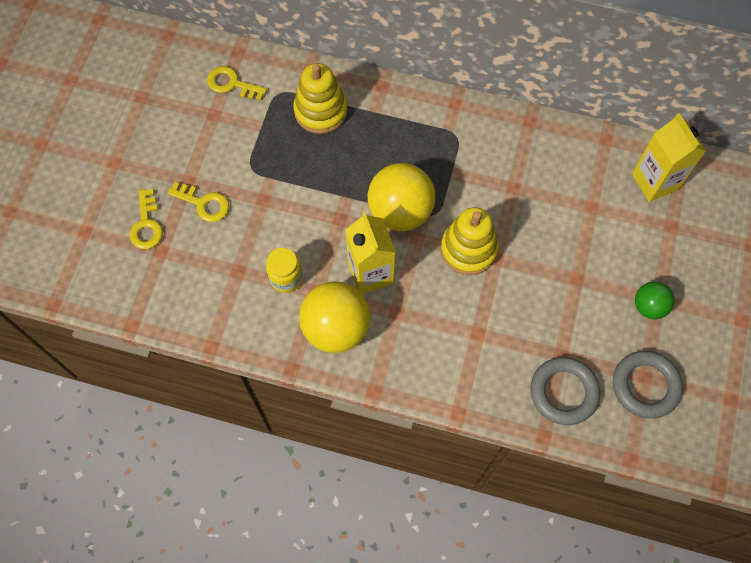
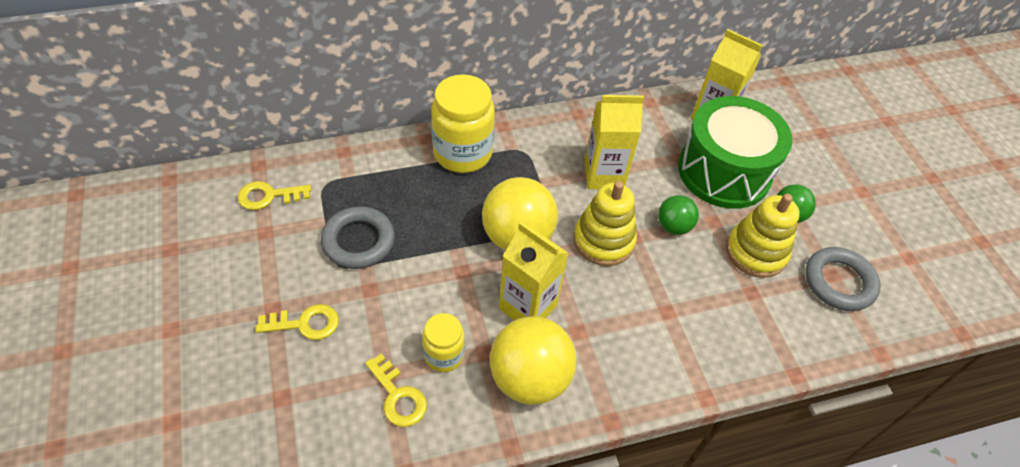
camera: 35 degrees left, 15 degrees down
yellow key [130,189,163,249] -> yellow key moved to [365,353,427,427]
yellow stacking toy [293,63,348,134] -> yellow stacking toy moved to [726,194,800,278]
grey ring [530,357,600,425] -> grey ring moved to [321,206,395,269]
none -> yellow jar [431,74,495,173]
none -> yellow carton [584,95,644,189]
none -> green ball [658,195,699,235]
none -> green drum [678,96,793,209]

